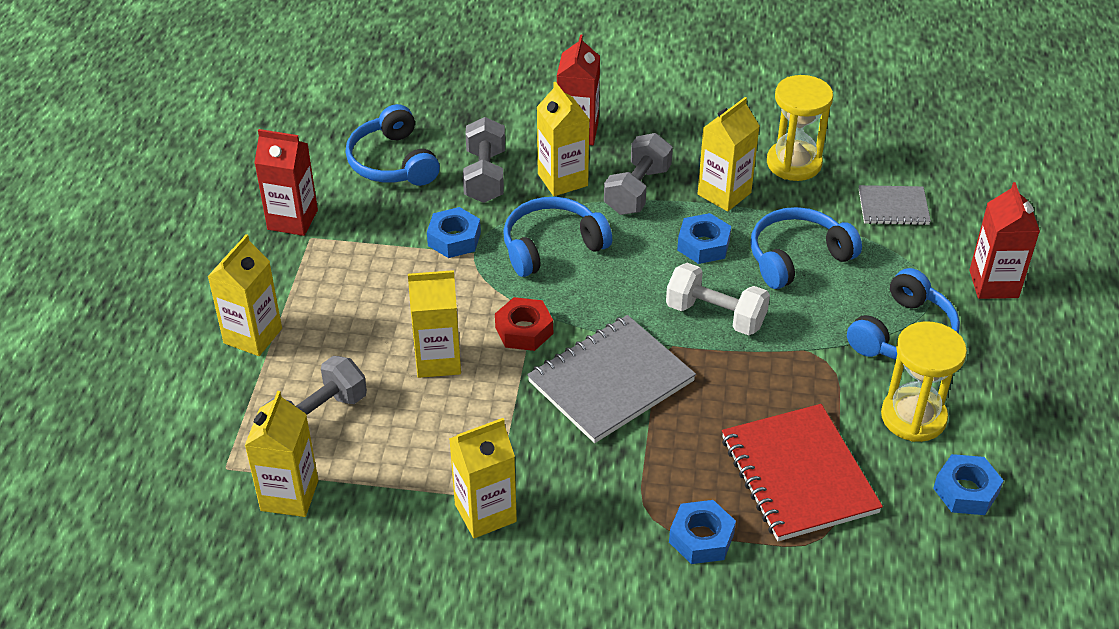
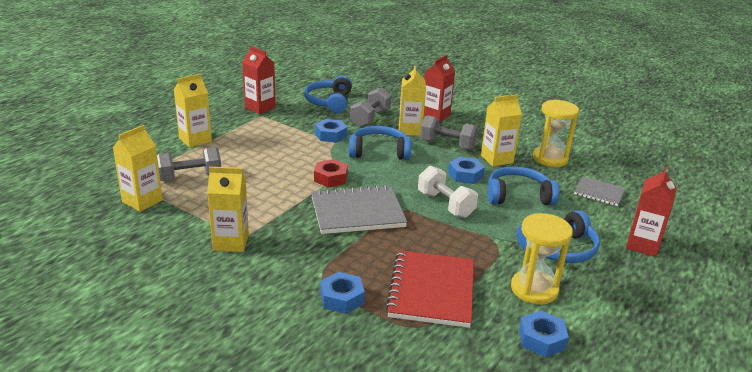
camera: 25 degrees right, 15 degrees down
yellow carton [408,270,461,378] -> none
grey dumbbell [604,133,673,215] -> grey dumbbell turned 60 degrees clockwise [420,115,478,150]

